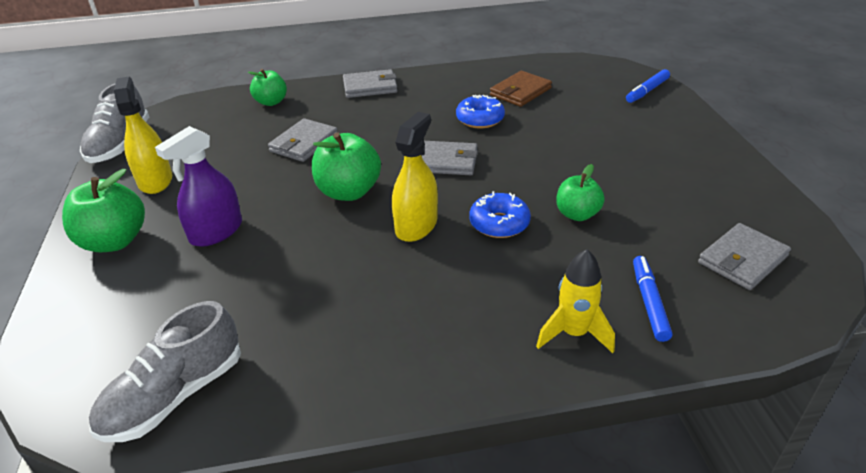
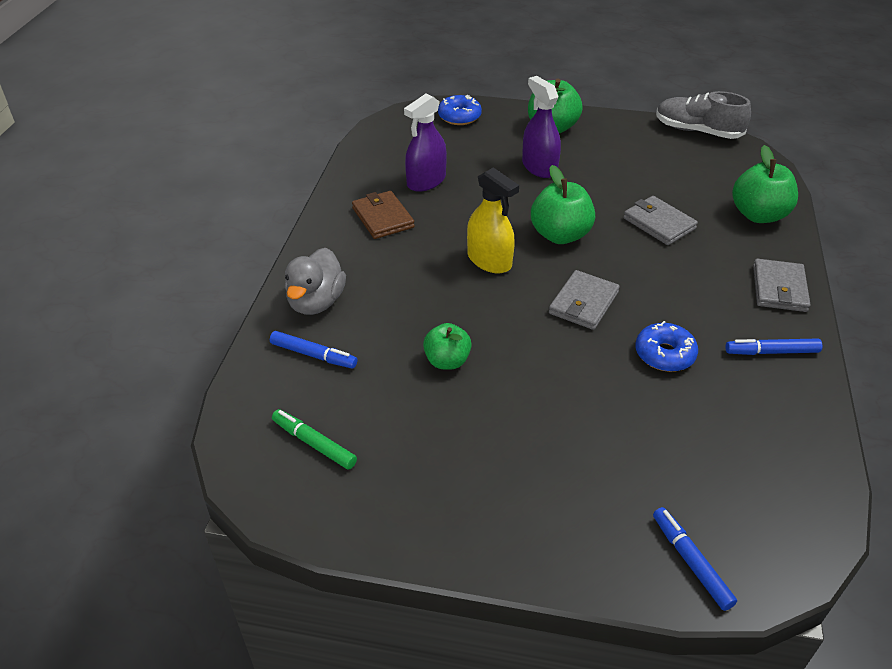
camera: 110 degrees right, 5 degrees up
grey shoe [89,301,241,442] -> none
yellow spray bottle [114,77,172,194] -> none
green apple [247,69,287,106] -> green apple [732,145,798,223], size x1.55
blue donut [469,191,531,238] -> blue donut moved to [438,95,482,125]
brown wallet [490,71,552,107] -> brown wallet moved to [352,191,415,239]
yellow rocket [536,249,615,353] -> grey duck [285,248,346,315]
grey wallet [698,223,791,290] -> green marker [272,409,357,470]
none -> purple spray bottle [404,94,447,192]
none -> blue marker [725,338,823,355]

